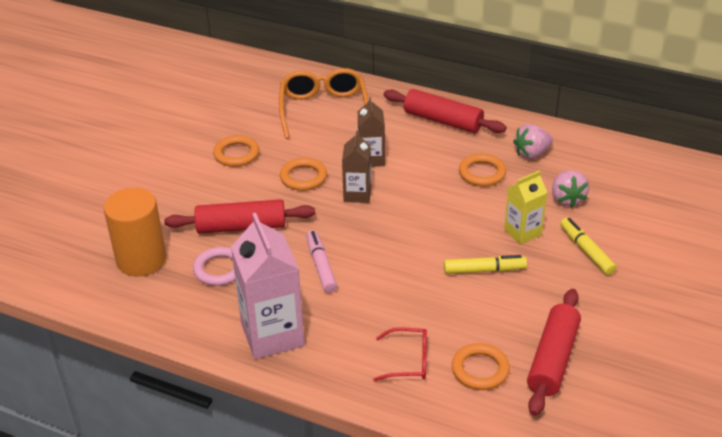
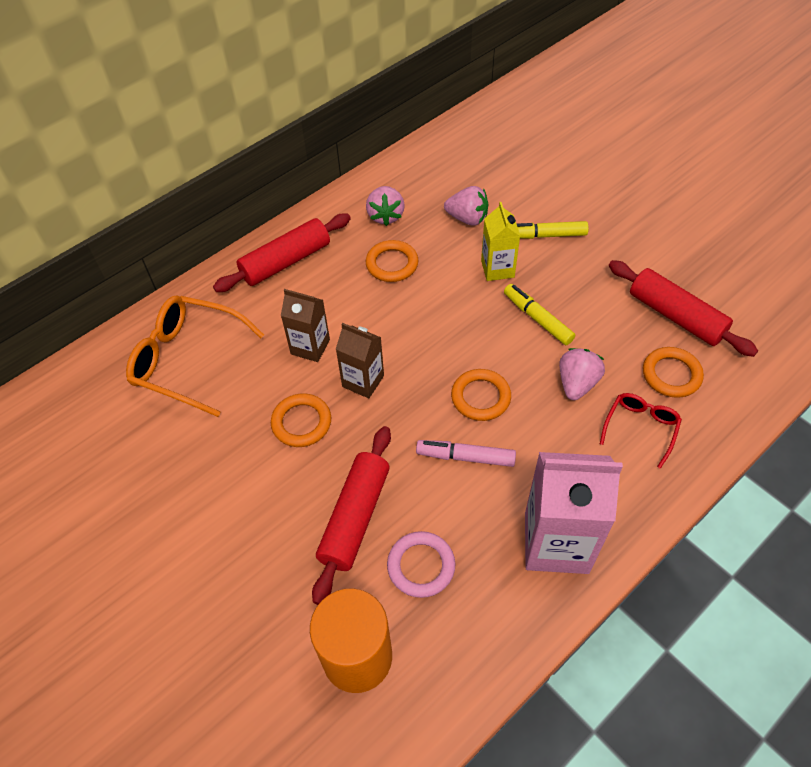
camera: 65 degrees left, 15 degrees up
orange ring [213,135,259,167] -> orange ring moved to [451,369,511,421]
yellow marker [444,255,527,274] -> yellow marker turned 60 degrees counterclockwise [504,284,575,345]
none -> pink strawberry [559,348,605,400]

